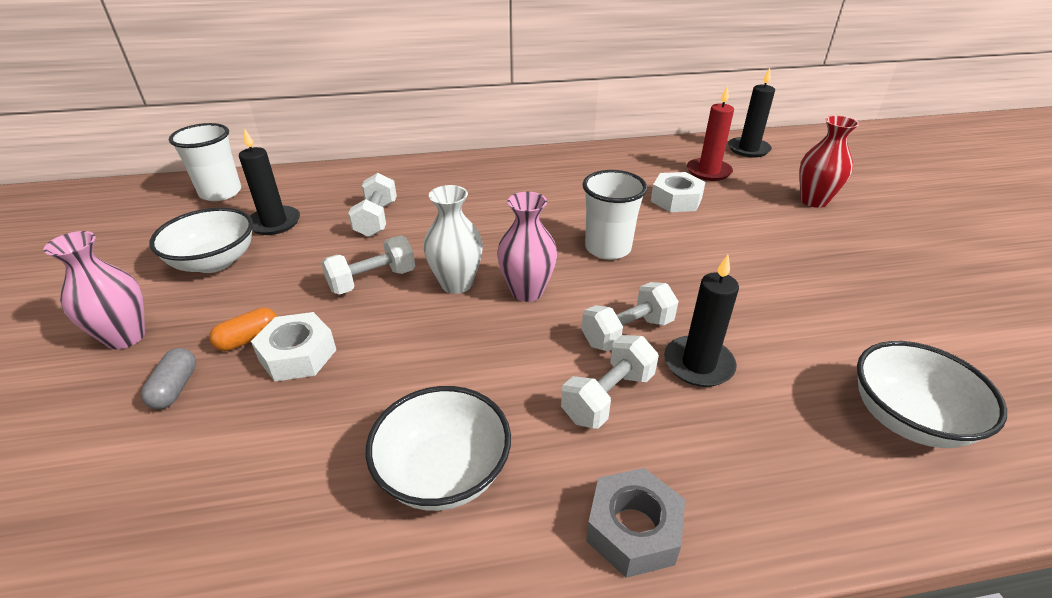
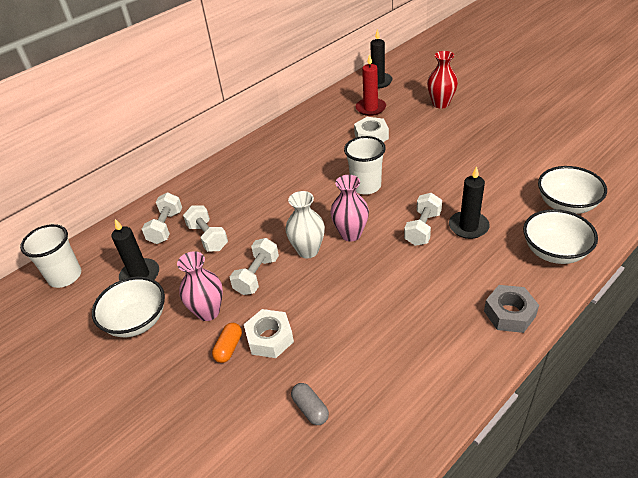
camera: 30 degrees left, 5 degrees up
pink vase [43,231,145,349] -> pink vase moved to [177,251,223,321]
grey capsule [141,348,196,409] -> grey capsule moved to [291,383,329,425]
white bowl [365,386,511,511] -> white bowl moved to [523,209,598,264]
white dumbbell [561,335,659,429] -> white dumbbell moved to [142,192,182,244]

